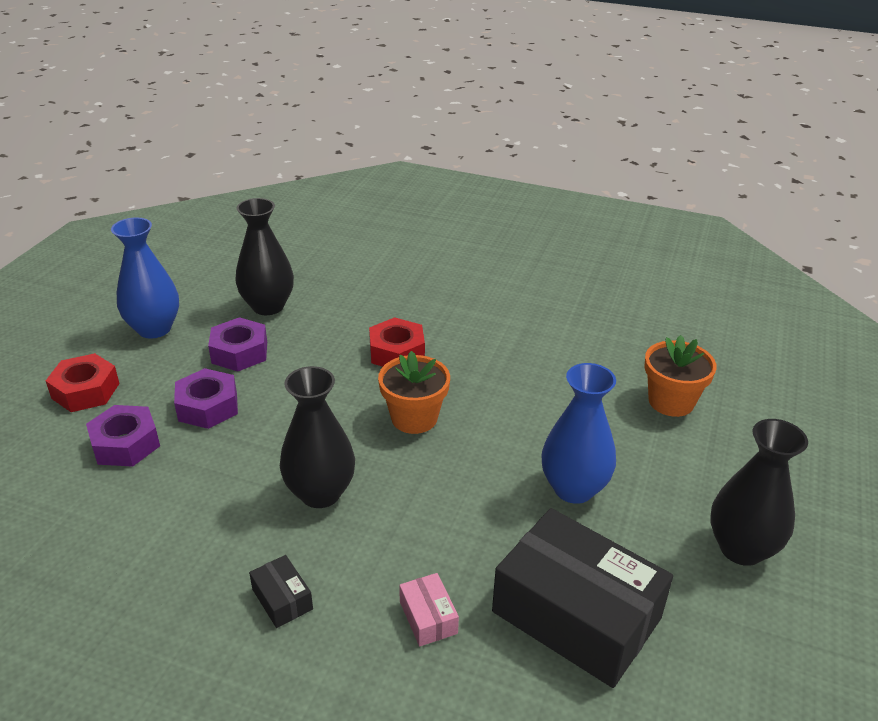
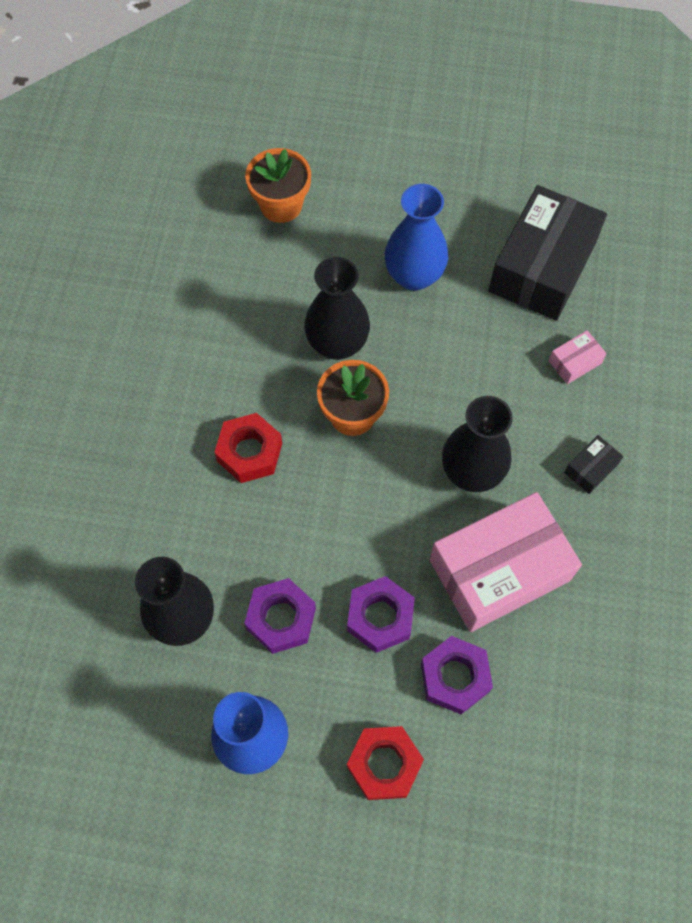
camera: 100 degrees left, 30 degrees up
black vase [710,419,808,566] -> black vase moved to [304,257,370,360]
none -> pink box [430,492,582,632]

